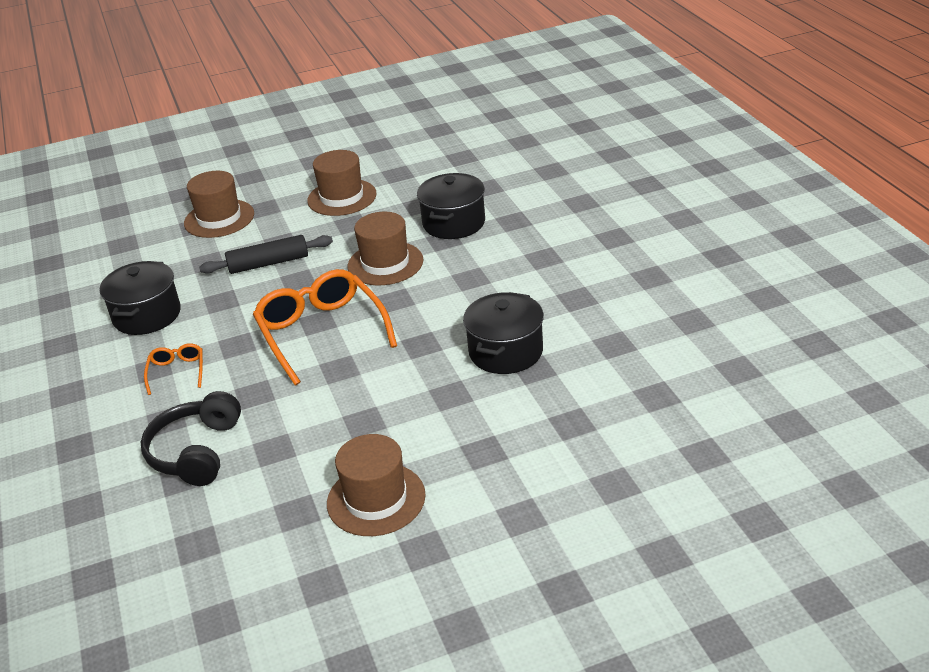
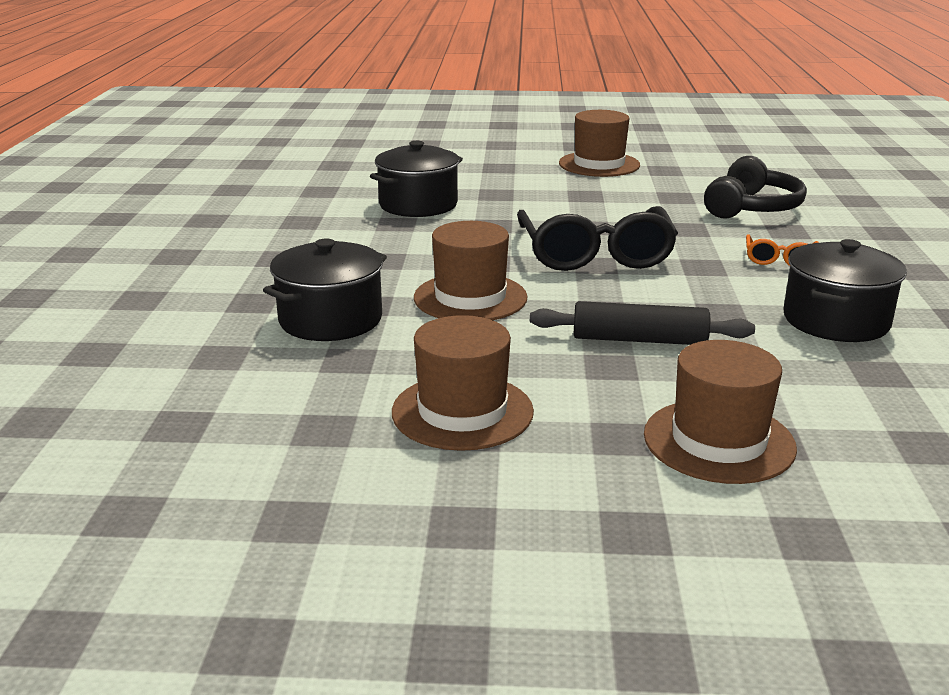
camera: 160 degrees left, 10 degrees down
orange glasses [253,269,397,385] -> black glasses [517,206,678,271]

